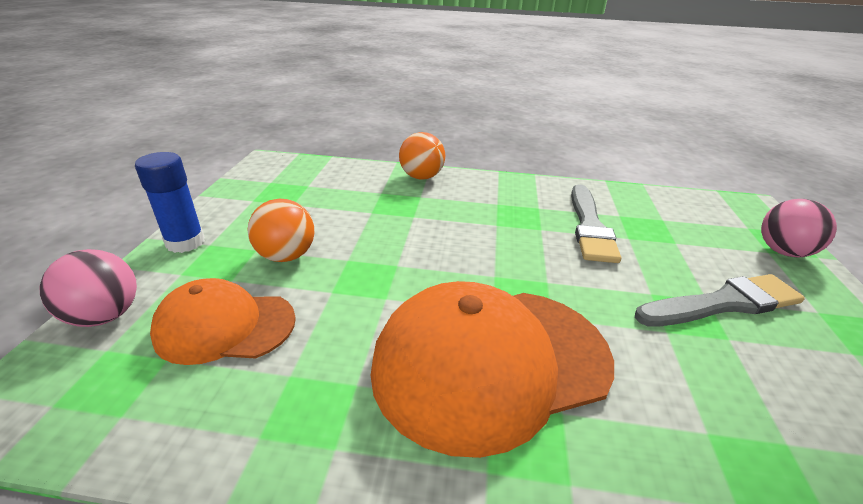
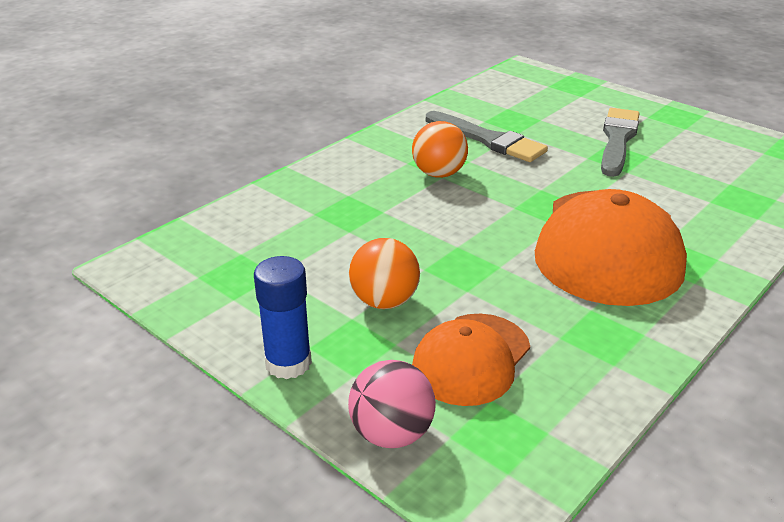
camera: 55 degrees left, 0 degrees up
orange ball [399,132,445,179] -> orange ball moved to [412,121,468,178]
pink ball [761,199,837,257] -> none

